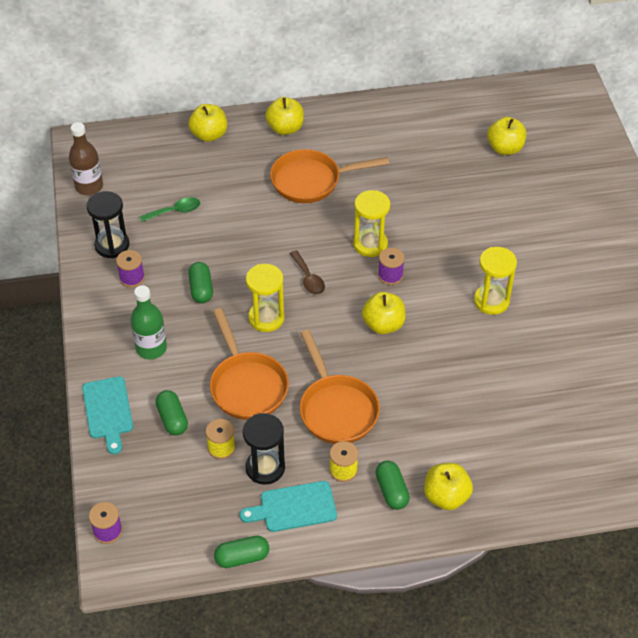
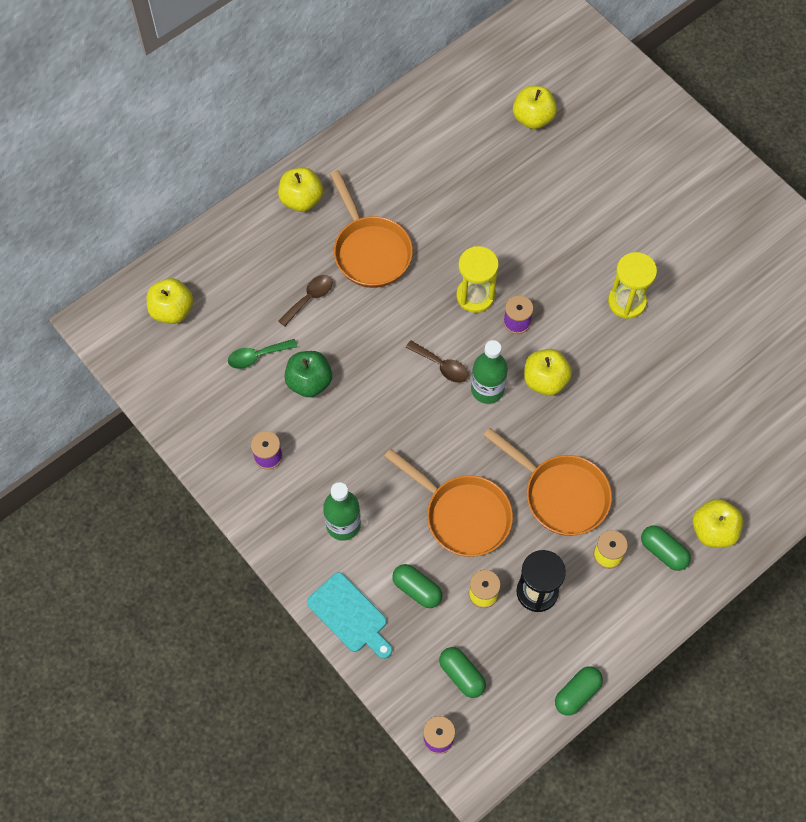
camera: 30 degrees left, 15 degrees up
brown bottle [69,122,103,195] -> none
black hourglass [86,191,129,258] -> none
green spoon [140,197,200,222] -> green spoon turned 150 degrees counterclockwise [228,339,297,369]
yellow apple [188,104,227,142] -> yellow apple moved to [147,278,193,324]
green capsule [188,262,213,303] -> green capsule moved to [439,647,486,698]
turquoise cutting board [240,481,337,532] -> none
yellow hourglass [246,264,285,332] -> none
orange pan [270,149,389,203] -> orange pan turned 75 degrees counterclockwise [330,170,413,288]
none -> brown spoon [278,275,333,327]
none -> green apple [284,351,332,397]
none -> green bottle [471,340,508,404]

